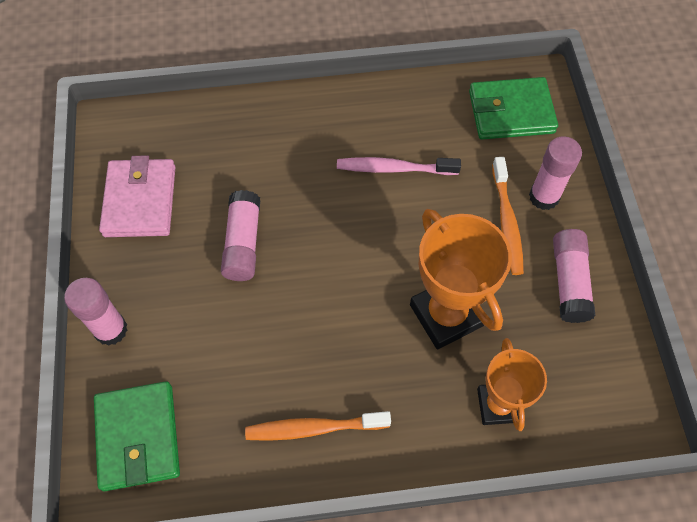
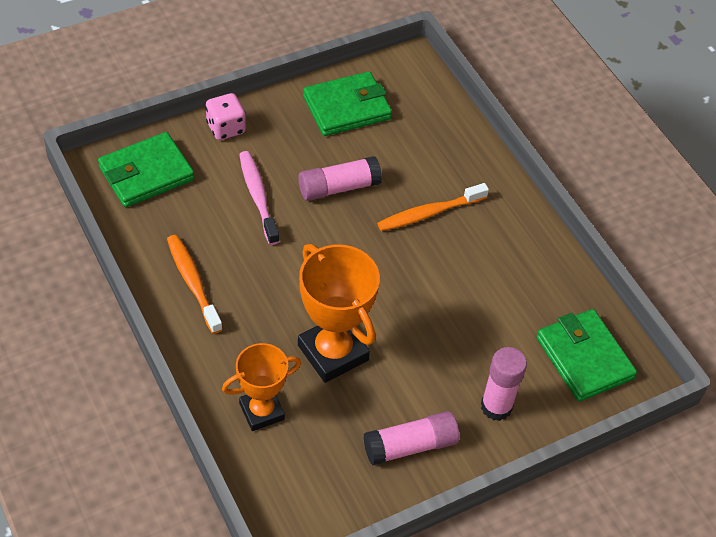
camera: 65 degrees right, 10 degrees down
pink glue stick [64,278,128,346] -> pink dice [206,93,246,140]
pink wallet [99,155,176,237] -> green wallet [303,72,392,136]
pink toothbrush [337,157,461,175] -> pink toothbrush moved to [239,151,279,245]
orange trophy [410,209,512,349] -> orange trophy turned 75 degrees counterclockwise [298,244,380,383]
orange toothbrush [492,157,524,275] -> orange toothbrush moved to [377,183,489,231]

